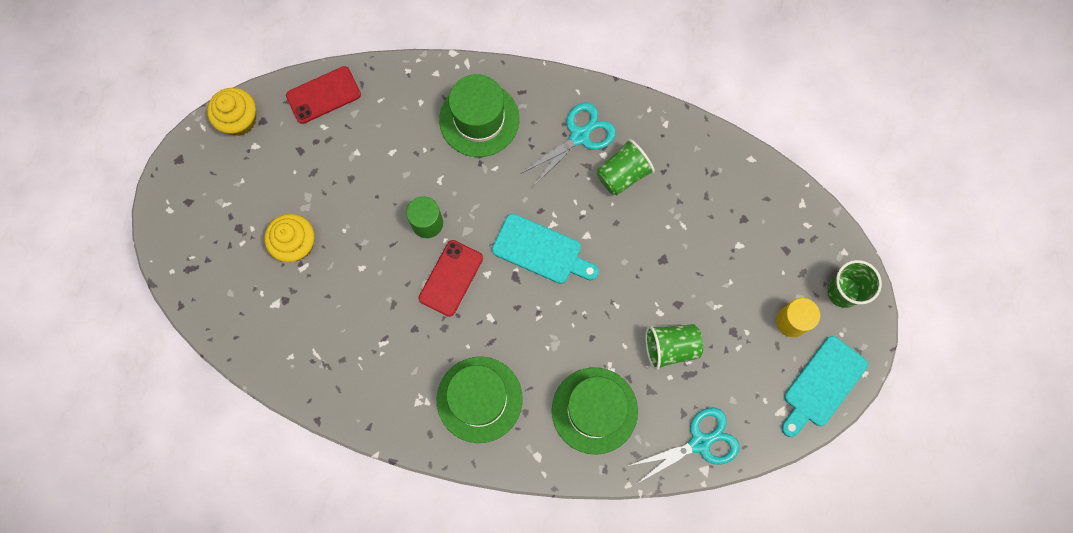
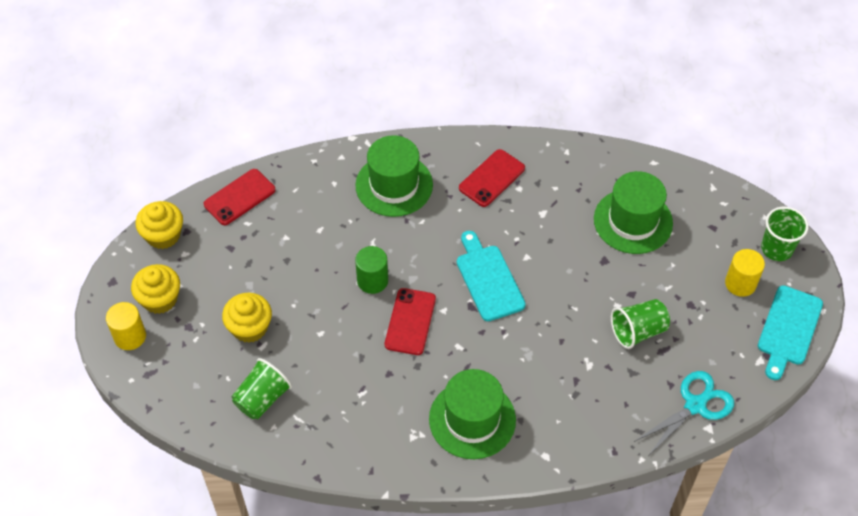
camera: 15 degrees left, 20 degrees down
turquoise cutting board [492,214,599,284] -> turquoise cutting board turned 120 degrees counterclockwise [457,231,526,321]
turquoise scissors [520,103,616,188] -> red phone [459,149,525,207]
green hat [552,367,638,455] -> green hat moved to [594,171,673,254]
green cup [597,139,655,196] -> green cup moved to [231,358,292,419]
none -> yellow cylinder [106,302,146,350]
none -> yellow cupcake [131,264,180,314]

